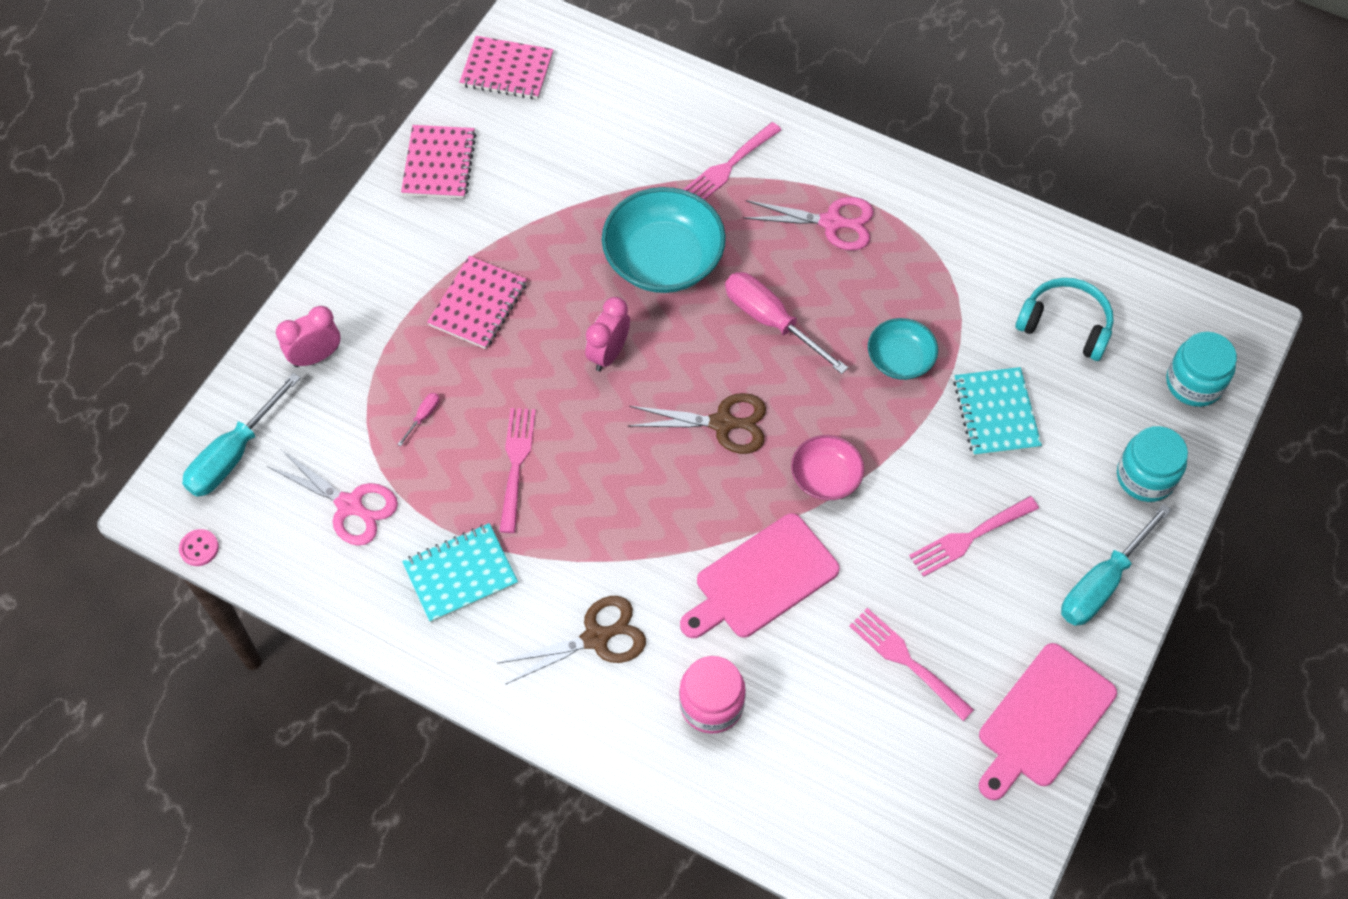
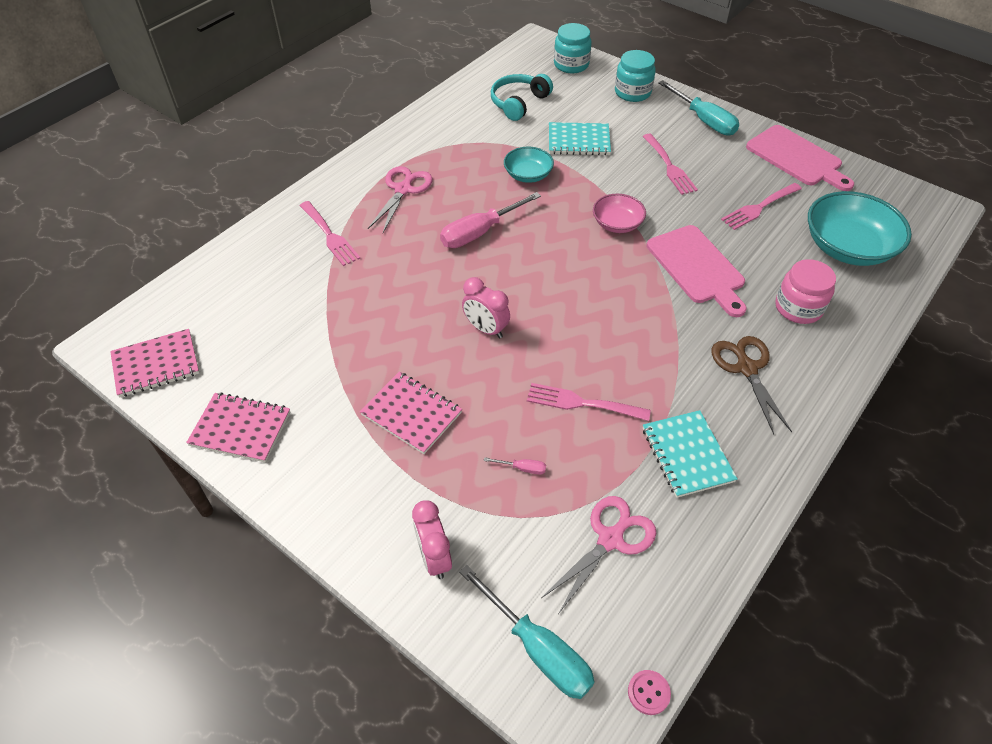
camera: 80 degrees left, 10 degrees down
pink screwdriver [397,393,440,446] -> pink screwdriver turned 150 degrees clockwise [484,457,546,474]
pink notebook [459,36,554,99] -> pink notebook turned 45 degrees clockwise [110,329,199,397]
turquoise bowl [602,187,726,293] -> turquoise bowl moved to [808,191,912,266]
brown scissors [628,393,766,454] -> none

